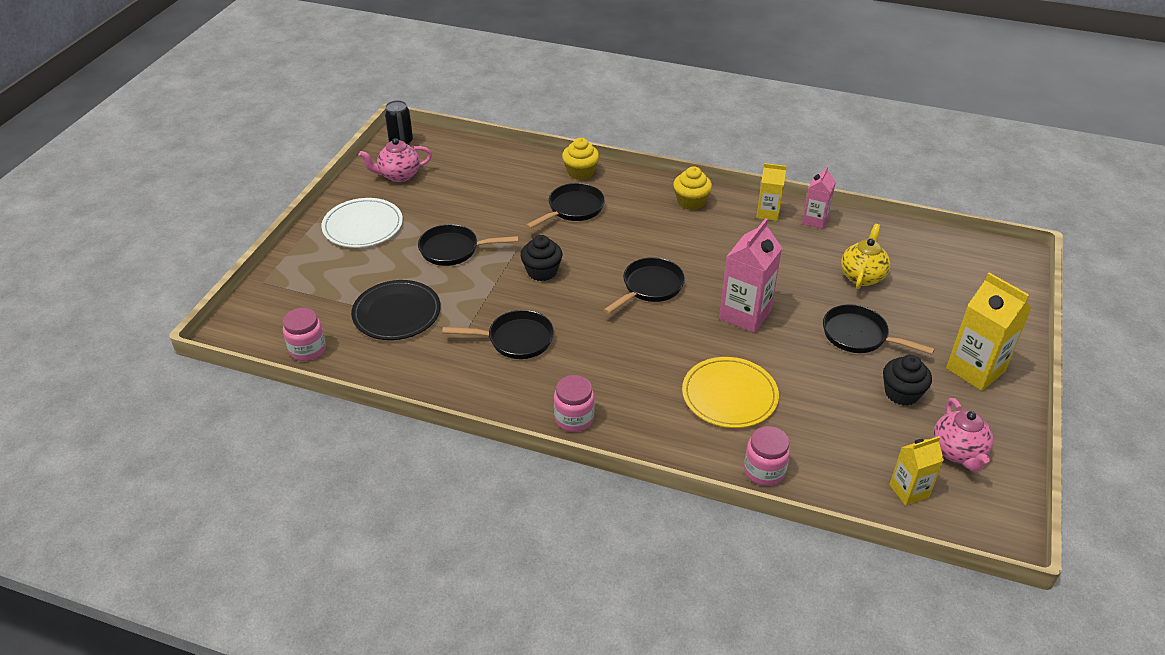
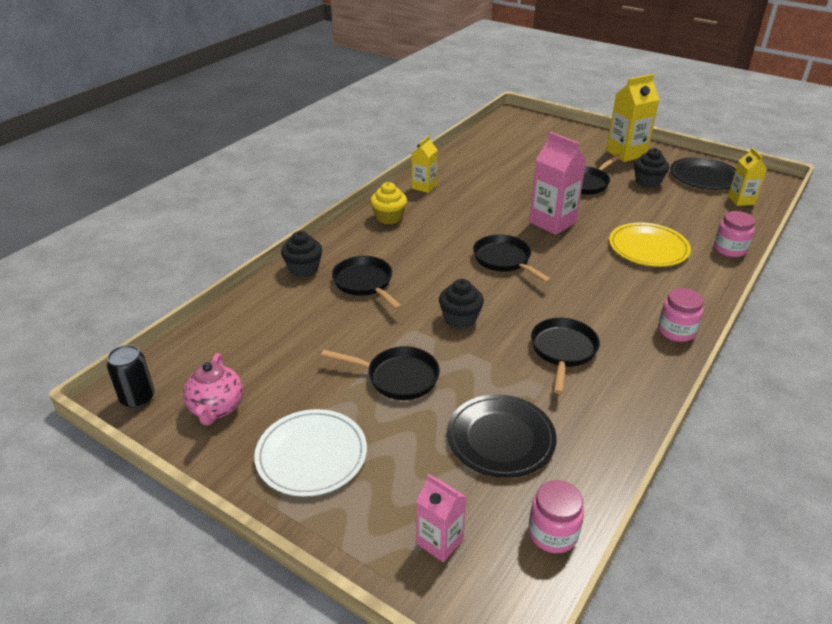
camera: 75 degrees left, 5 degrees down
black pan [418,224,519,266] -> black pan turned 90 degrees counterclockwise [321,346,440,400]
yellow cupcake [562,138,599,180] -> black cupcake [281,231,322,277]
pink carton [802,166,836,229] -> pink carton moved to [416,474,466,562]
yellow teapot [841,224,890,289] -> none
pink teapot [933,398,993,472] -> black plate [670,157,736,190]

